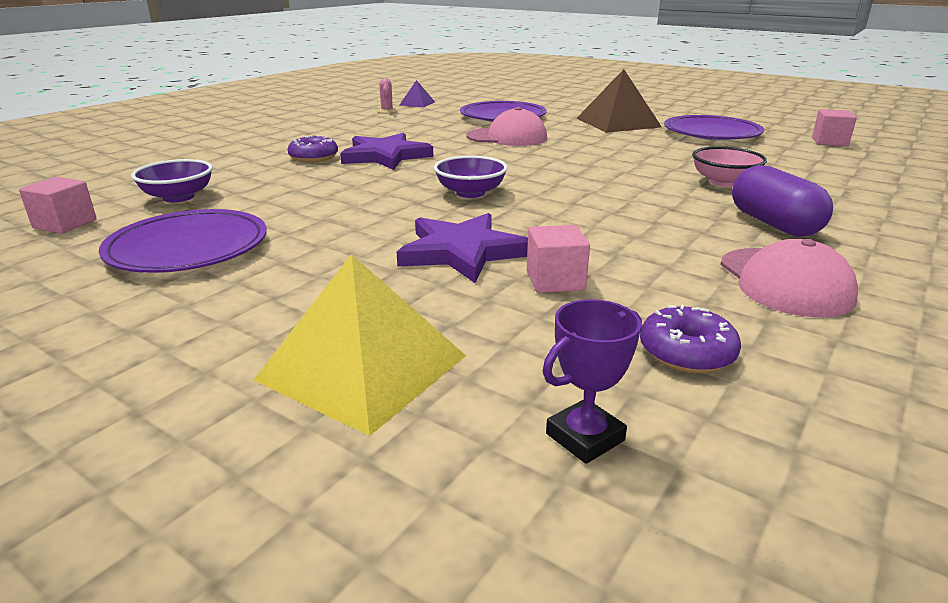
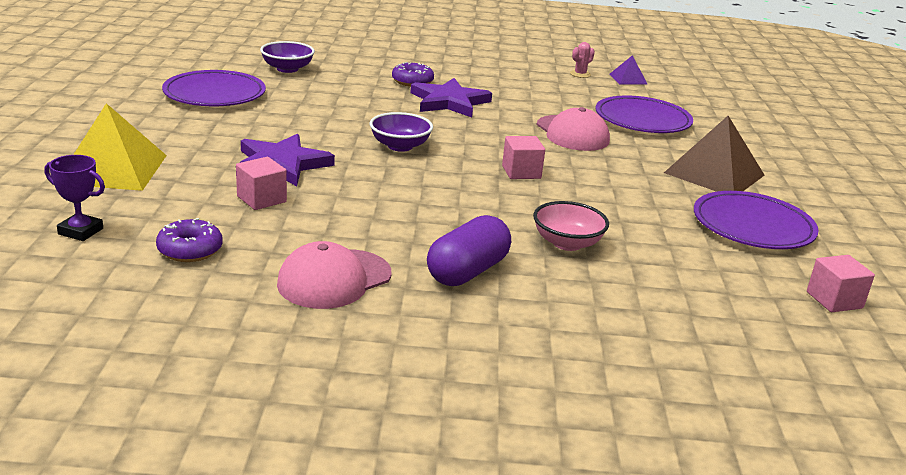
camera: 55 degrees right, 0 degrees up
pink cube [19,177,97,234] -> pink cube moved to [502,136,545,179]

